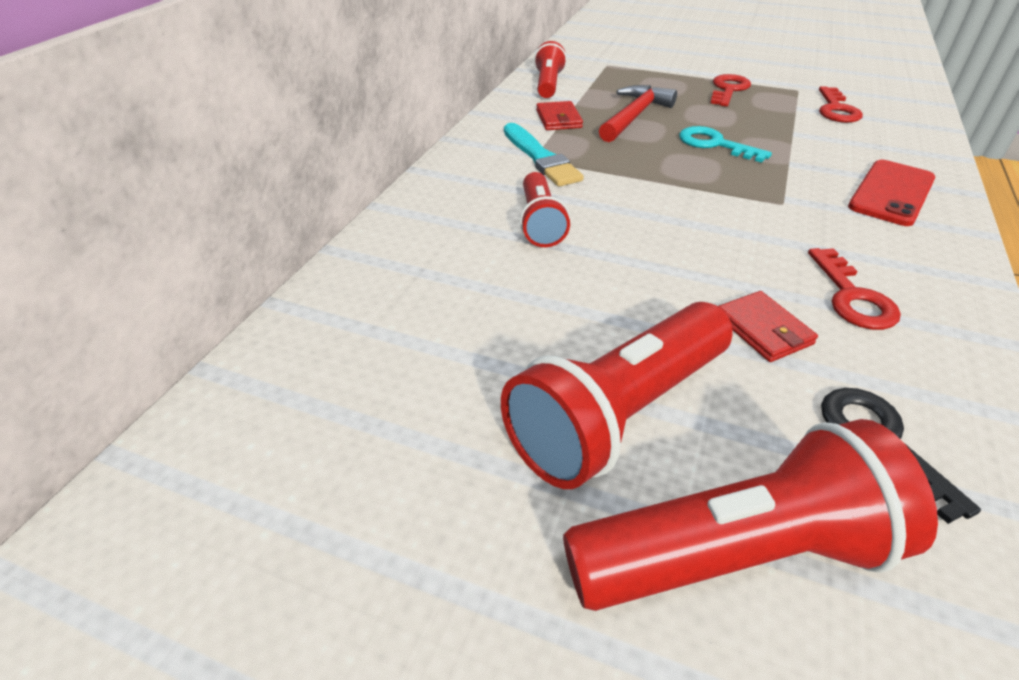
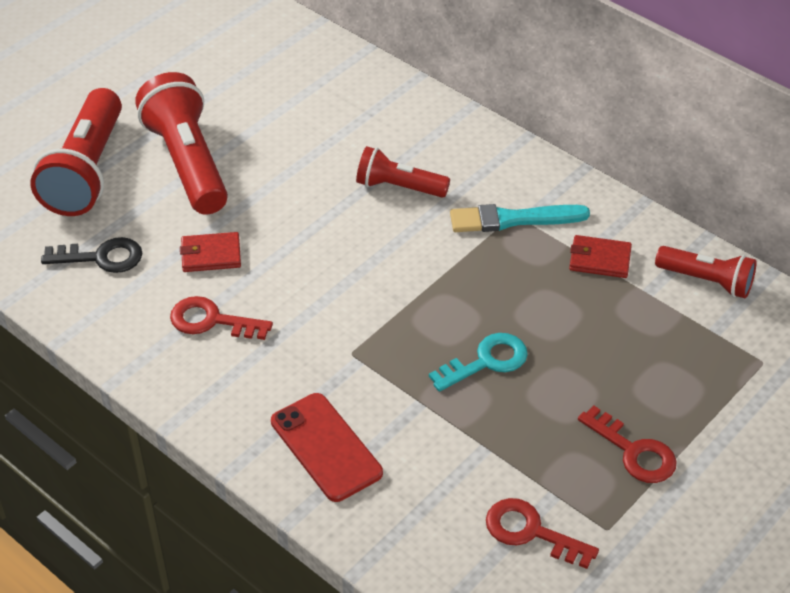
camera: 110 degrees right, 5 degrees up
red hammer [599,85,677,142] -> none

